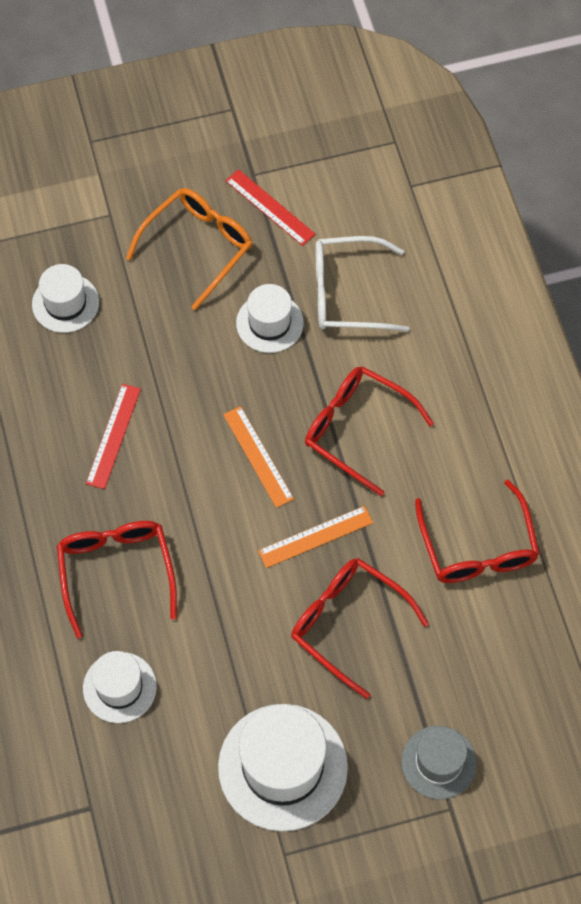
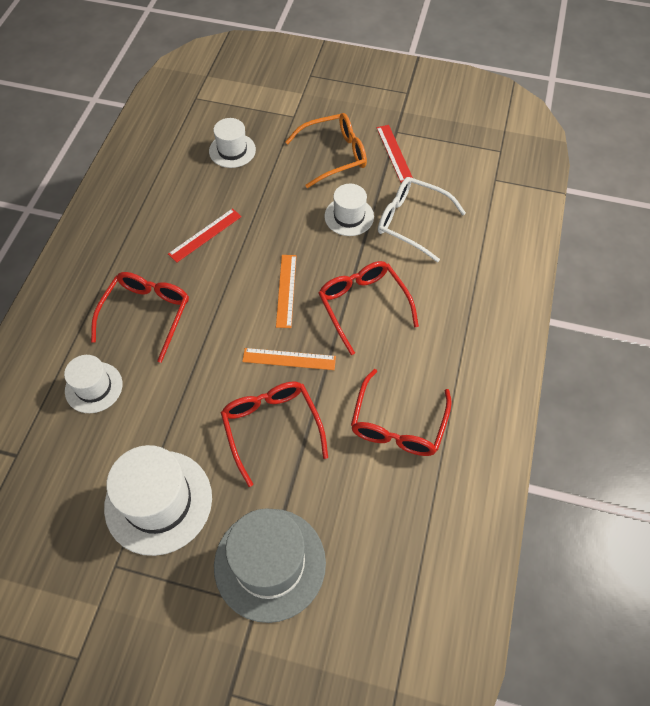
camera: 30 degrees right, 5 degrees down
grey hat [401,726,477,799] -> grey hat [214,508,326,623], size x1.72

